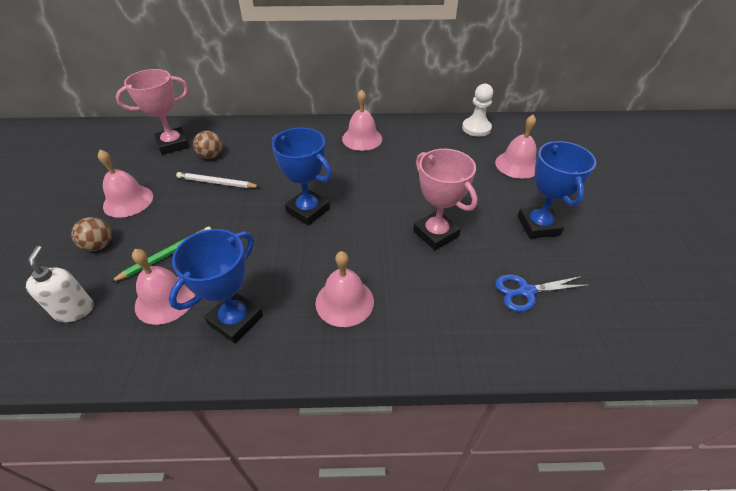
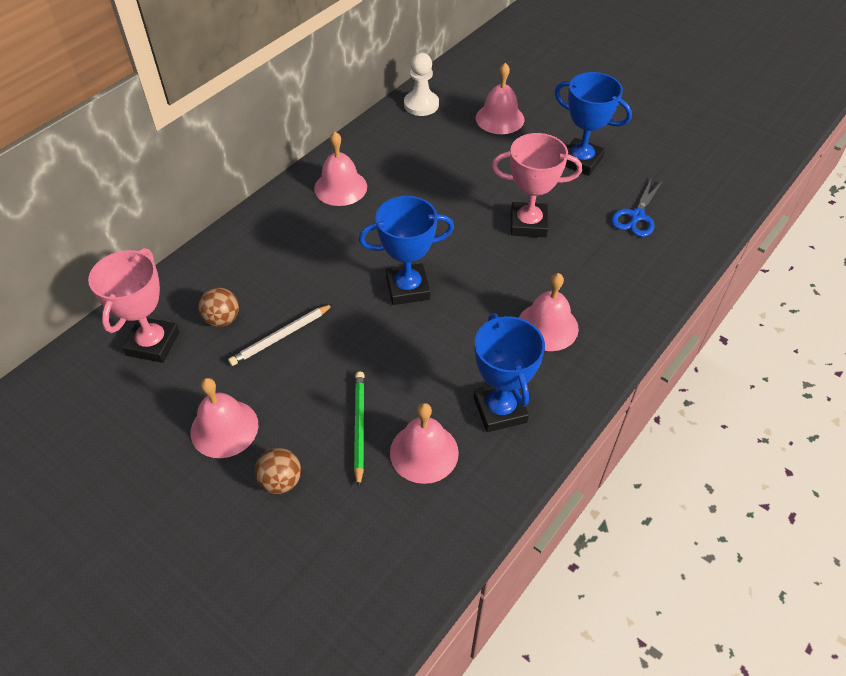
camera: 50 degrees left, 5 degrees up
white soap dispenser [26,246,94,322] -> none

